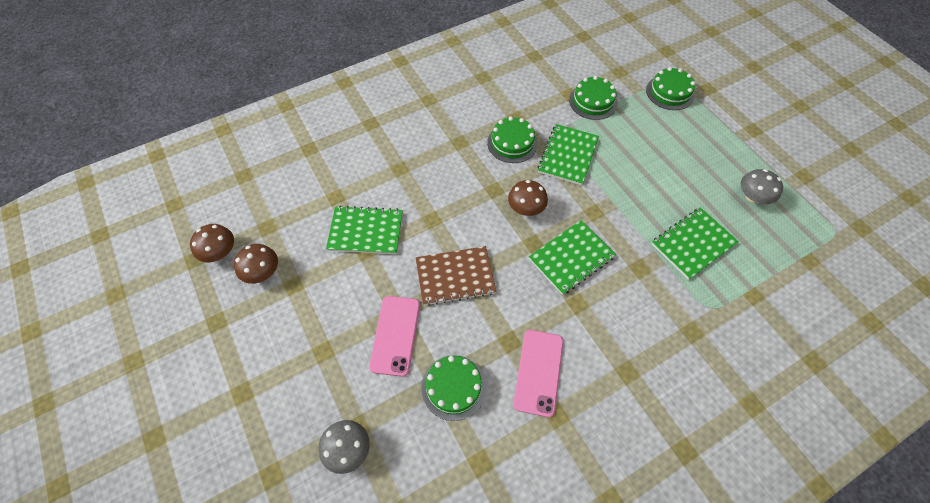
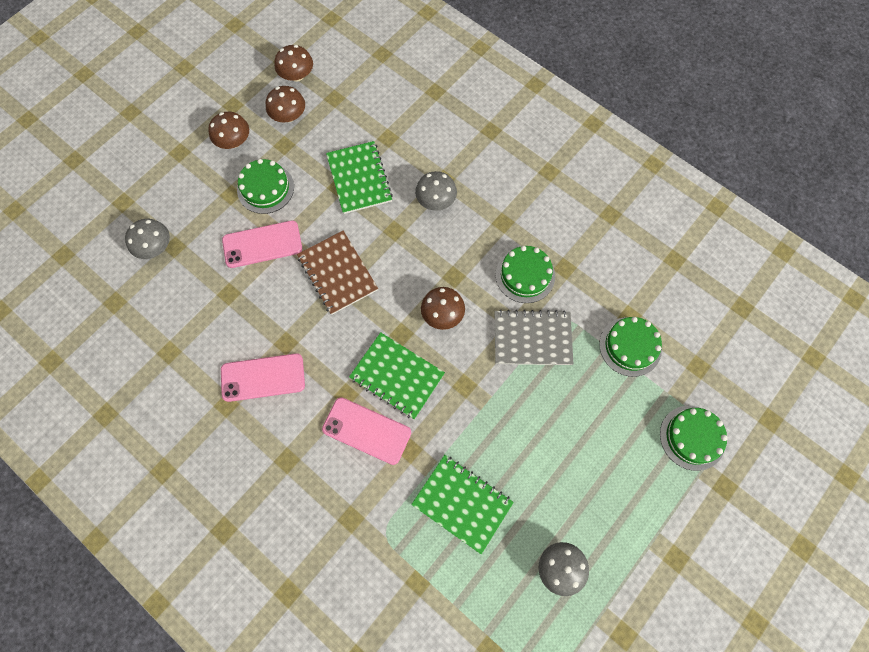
camera: 70 degrees right, 10 degrees up
green cake [421,355,487,421] -> green cake moved to [237,159,294,214]
green notebook [538,124,599,185] -> grey notebook [494,310,573,365]
none -> brown mushroom [208,112,249,149]
none -> pink phone [322,397,411,465]
none -> grey mushroom [415,171,457,211]

